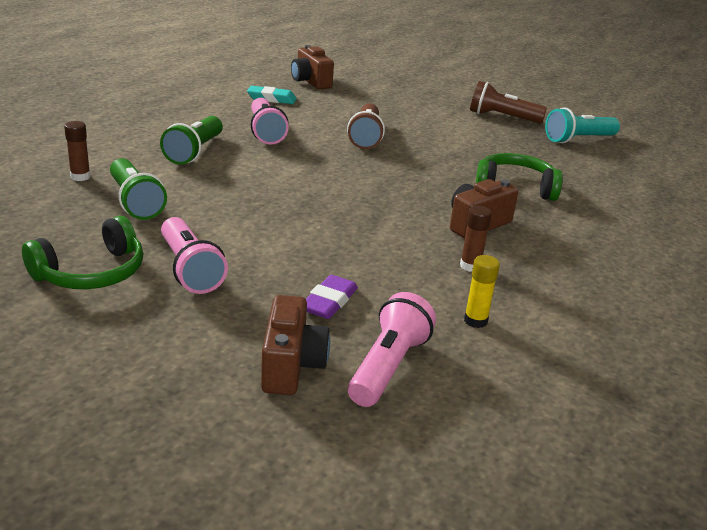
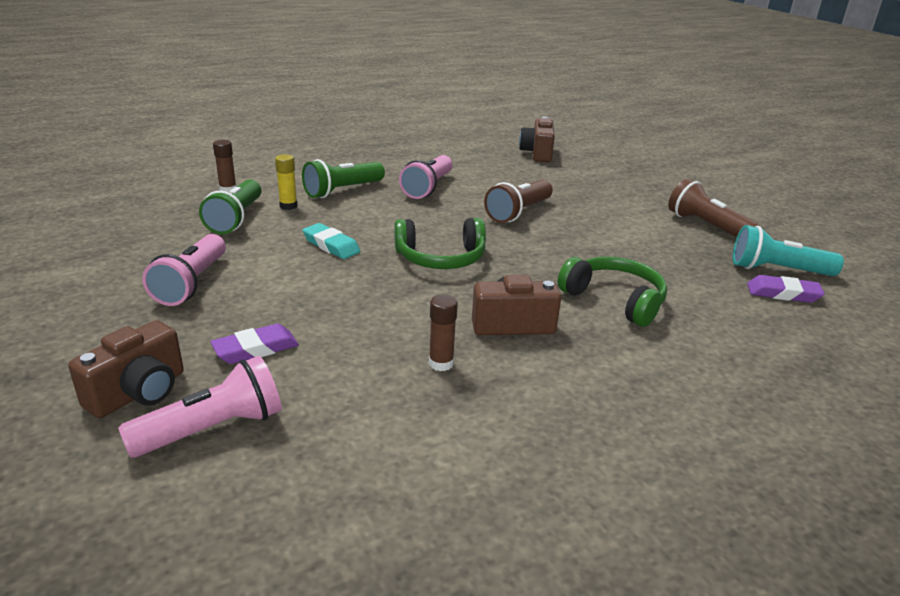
camera: 35 degrees right, 0 degrees up
green headphones [22,216,143,289] -> green headphones moved to [394,218,486,269]
turquoise eraser [247,86,297,104] -> turquoise eraser moved to [303,223,360,259]
yellow glue stick [464,255,500,328] -> yellow glue stick moved to [275,154,297,210]
none -> purple eraser [747,275,825,303]

